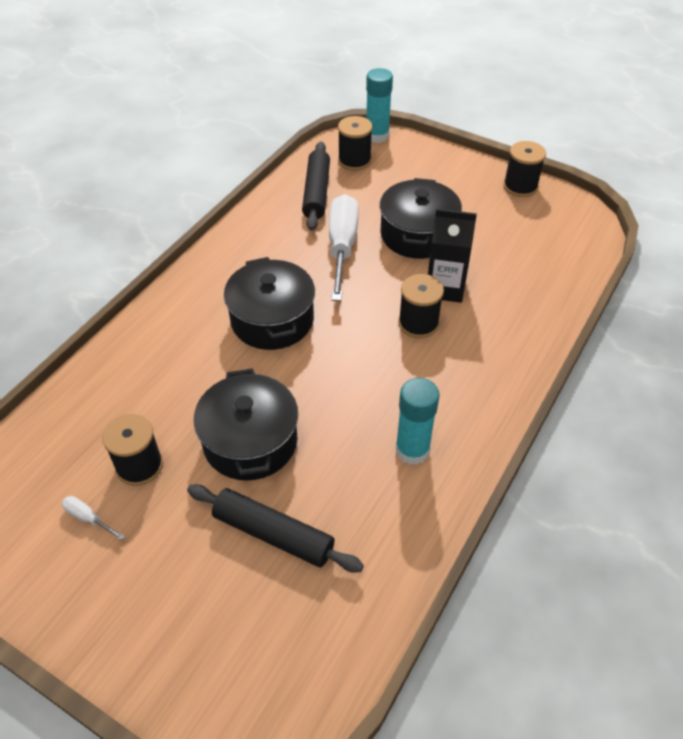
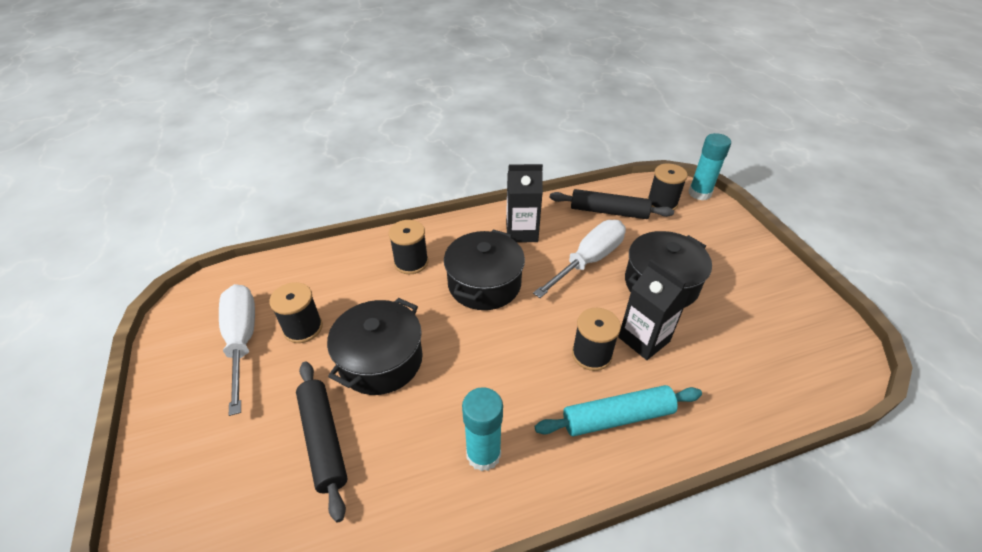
camera: 40 degrees right, 5 degrees down
white screwdriver [62,496,125,540] -> white screwdriver [219,284,255,416], size x2.46
black rolling pin [302,142,330,231] -> black rolling pin turned 60 degrees clockwise [550,189,674,219]
black spool [503,141,546,197] -> black spool moved to [389,220,428,274]
none -> black carton [506,164,543,243]
none -> turquoise rolling pin [535,385,702,437]

